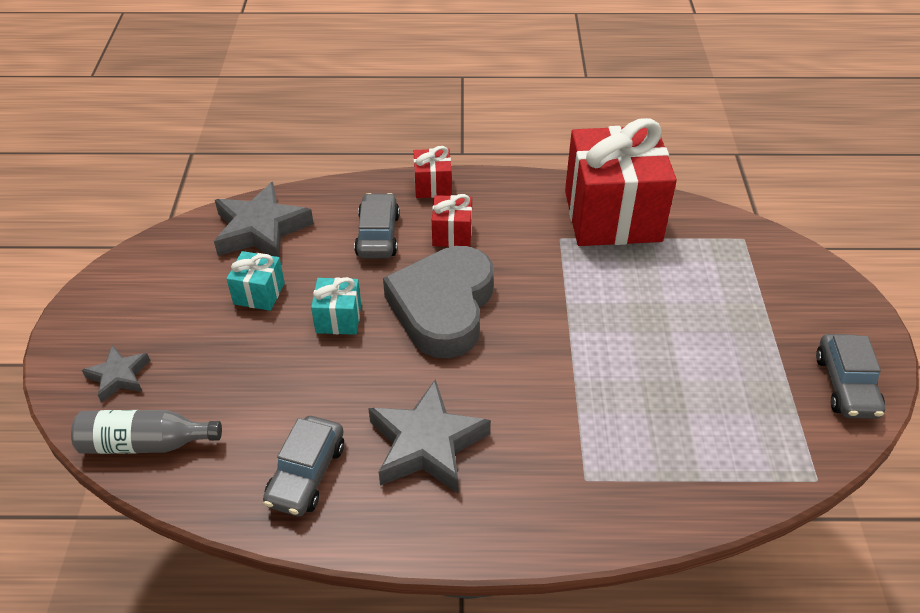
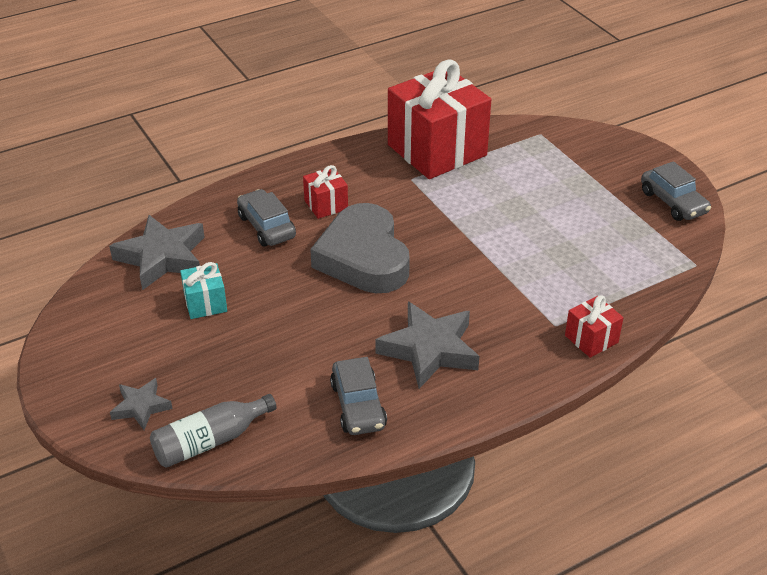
camera: 30 degrees left, 5 degrees down
turquoise gift [311,277,361,335] -> none
red gift [414,146,452,198] -> red gift moved to [565,295,623,358]

